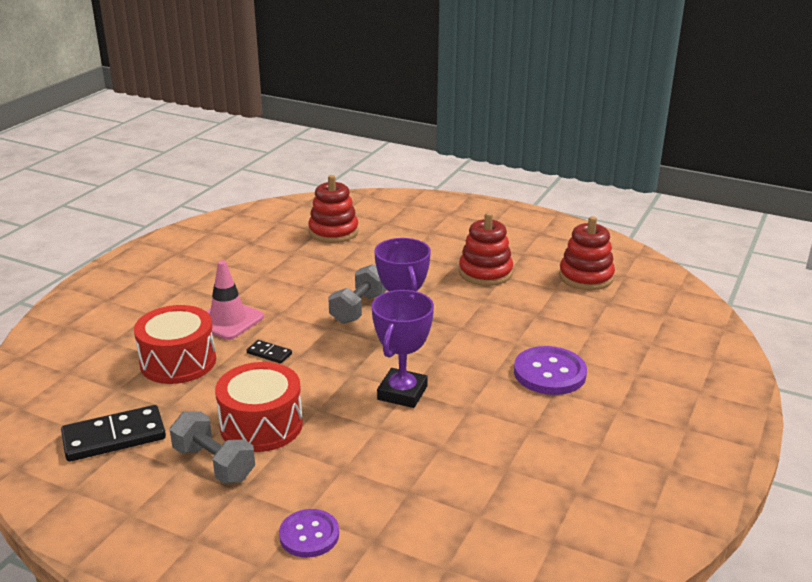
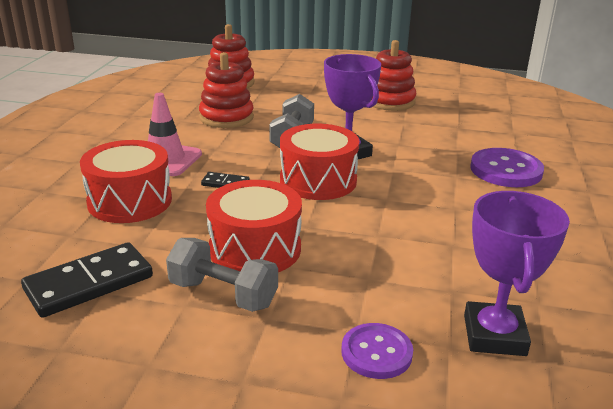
camera: 15 degrees left, 0 degrees up
purple trophy [372,290,434,408] -> purple trophy moved to [464,191,570,356]
red stacking toy [559,216,615,290] -> red stacking toy moved to [199,52,254,128]
none -> red drum [280,124,359,200]

